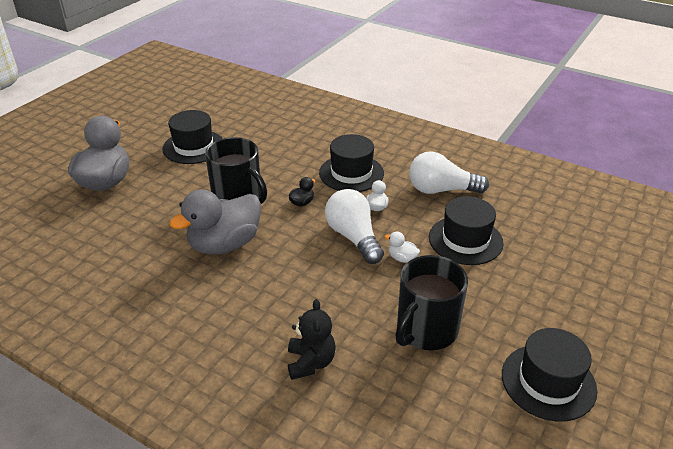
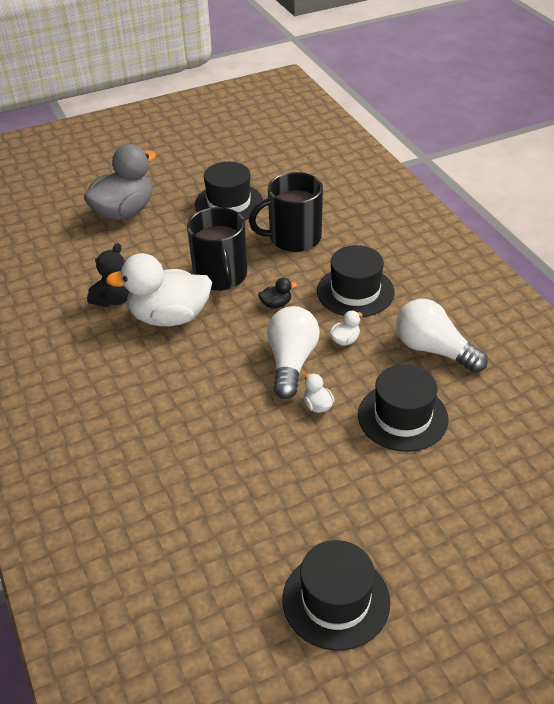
camera: 35 degrees right, 5 degrees up
grey duck [169,189,261,255] -> white duck [106,253,212,326]
black teddy bear [288,299,336,380] -> black teddy bear moved to [87,243,129,307]
black mug [395,255,468,350] -> black mug moved to [249,172,323,252]

